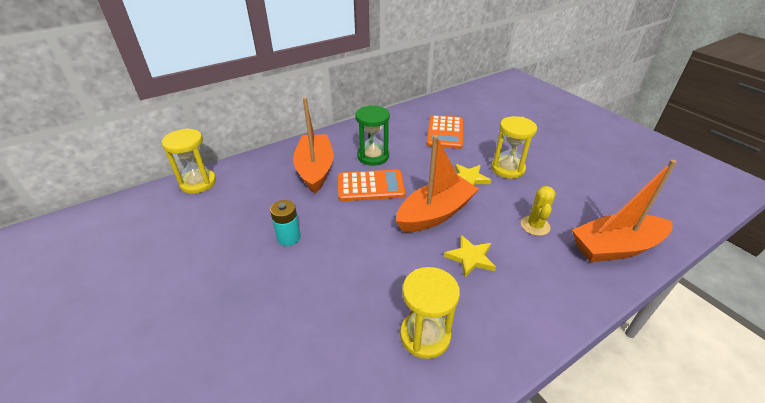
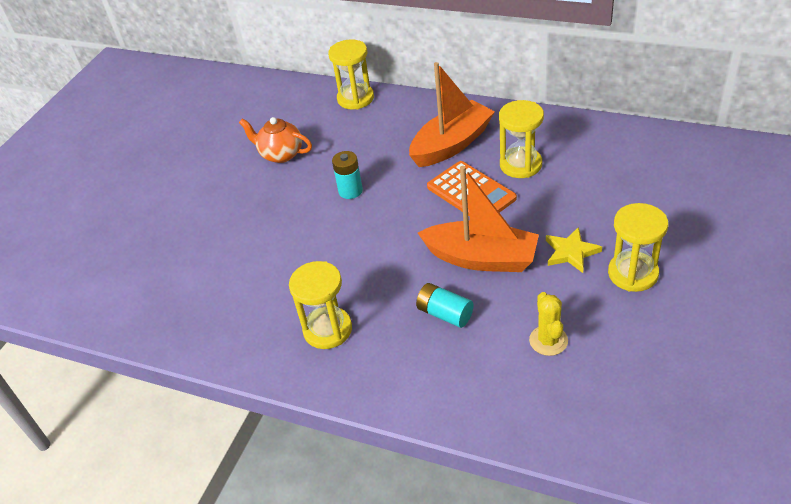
camera: 60 degrees right, 5 degrees up
green hourglass [355,105,390,166] -> yellow hourglass [499,100,544,178]
orange calculator [426,115,463,149] -> none
yellow star [444,235,496,277] -> turquoise battery [416,283,474,328]
yellow cactus [521,186,556,236] -> yellow cactus turned 75 degrees counterclockwise [529,292,568,356]
orange boat [572,160,677,262] -> none
none -> orange teapot [239,117,312,163]

